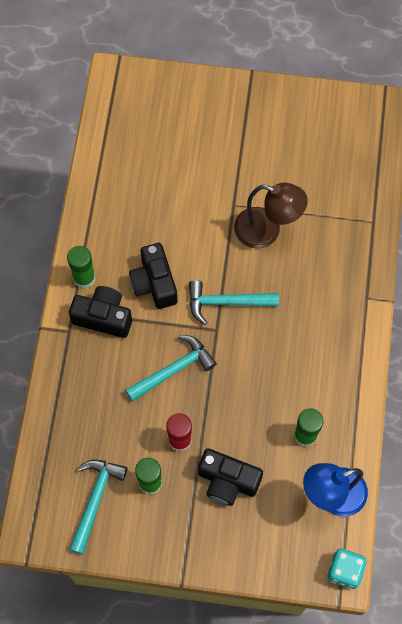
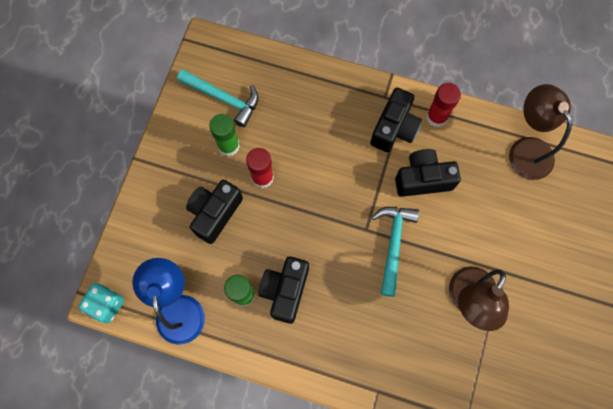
camera: 100 degrees right, 5 degrees up
green glue stick [67,246,96,289] -> red glue stick [426,83,461,127]
turquoise hammer [125,335,217,402] -> none
none -> black camera [258,256,309,324]
none -> brown lamp [509,84,572,180]

